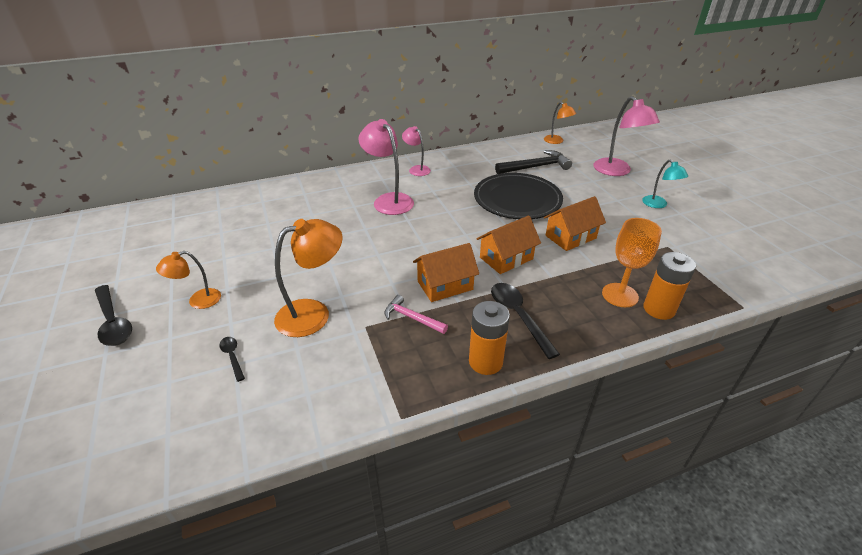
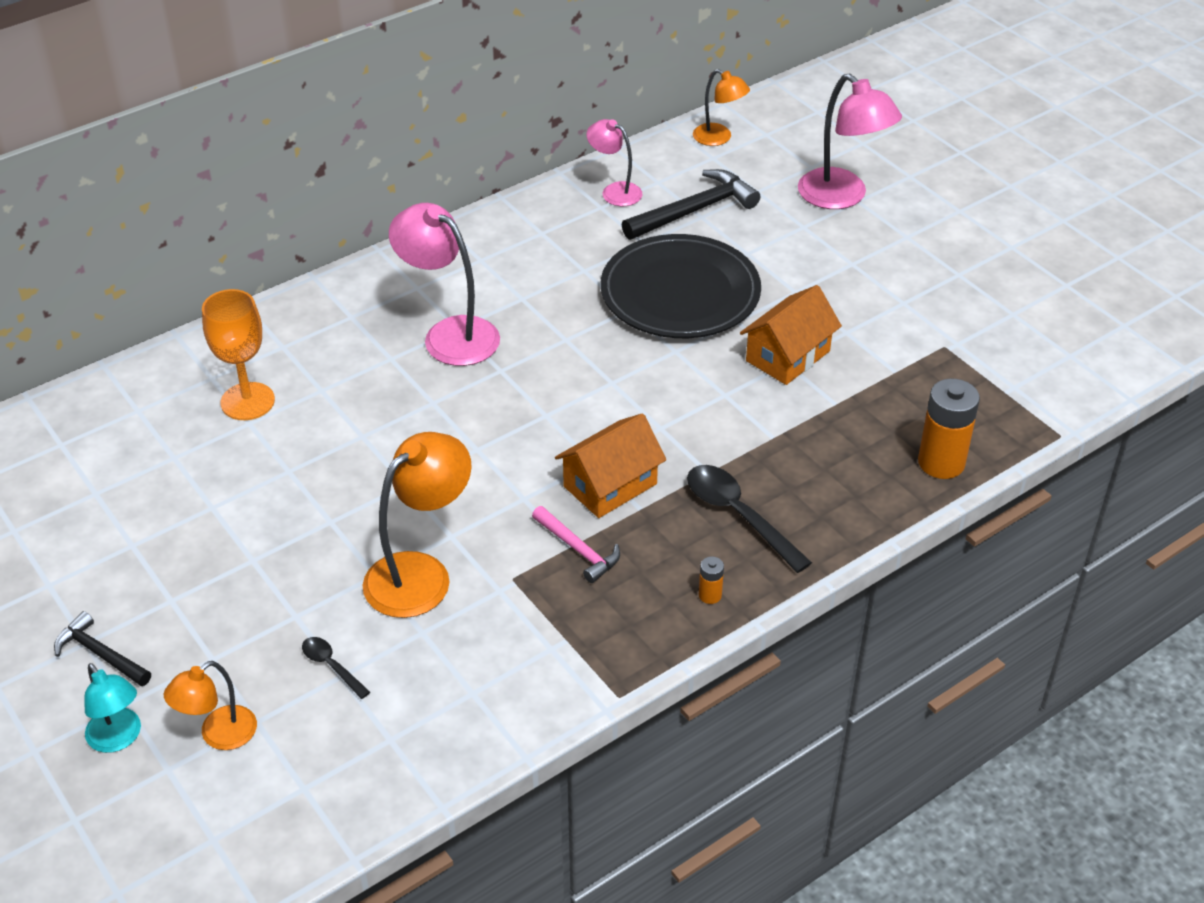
camera: 15 degrees left, 5 degrees up
black spoon [95,285,132,346] -> black hammer [54,611,151,686]
orange lamp [156,251,221,309] -> orange lamp moved to [164,661,257,750]
pink hammer [384,295,448,334] -> pink hammer turned 150 degrees counterclockwise [532,506,620,583]
pink lamp [402,126,431,176] -> pink lamp moved to [586,119,642,206]
orange battery [469,301,510,375] -> orange battery [699,556,724,604], size x0.46
orange house [476,216,541,274] -> none
orange goblet [602,218,662,307] -> orange goblet moved to [202,289,275,420]
turquoise lamp [642,159,688,208] -> turquoise lamp moved to [84,663,141,753]

